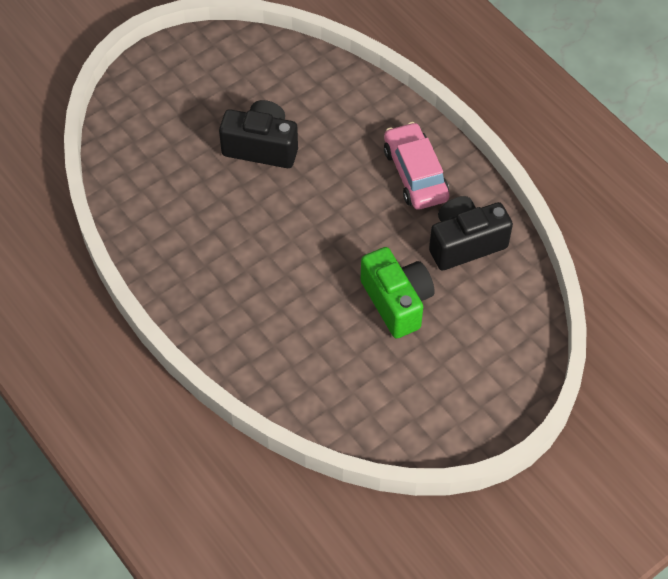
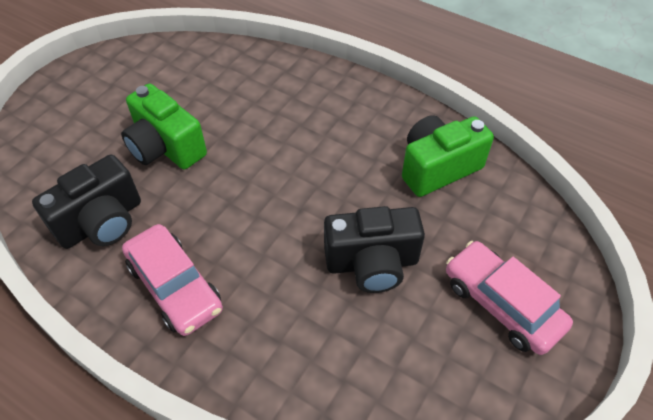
camera: 160 degrees right, 5 degrees down
none -> green camera [402,115,494,197]
none -> pink car [446,241,573,355]

